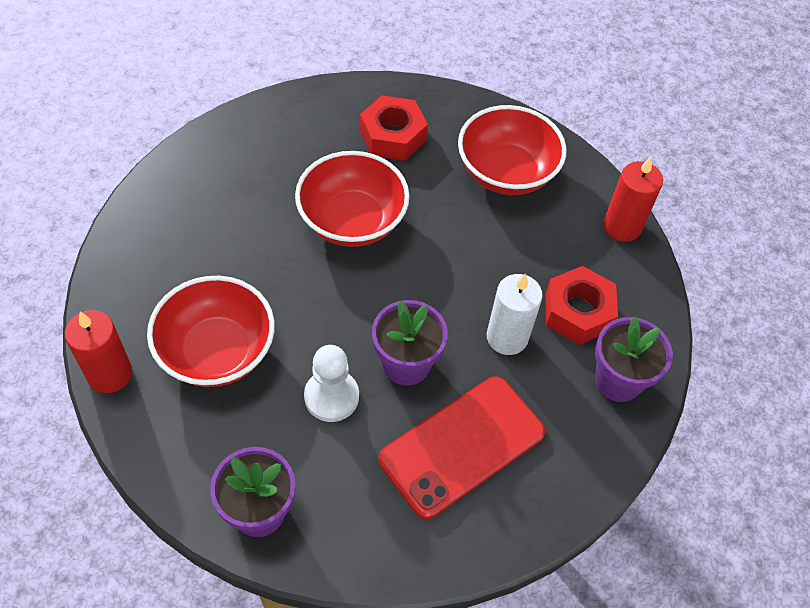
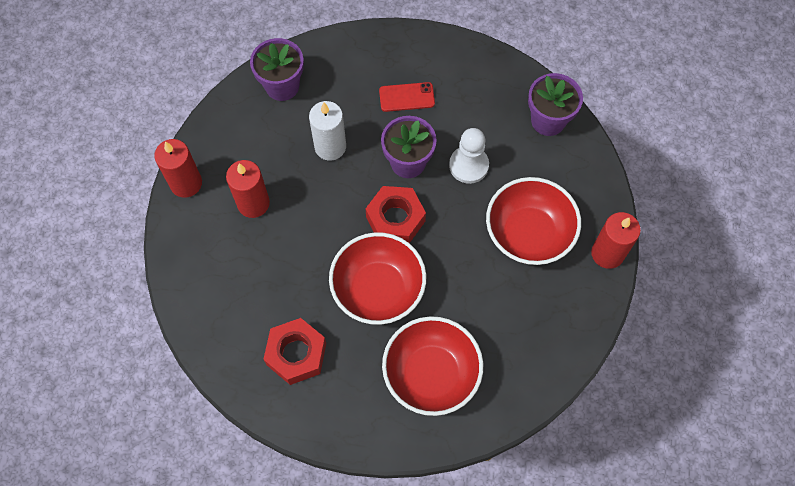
camera: 145 degrees left, 10 degrees up
red phone [378,377,545,519] -> red phone [379,82,435,112], size x0.50
red bowl [458,105,567,195] -> red bowl moved to [382,316,483,416]
red nut [546,266,618,345] -> red nut moved to [365,186,426,243]
none -> red candle [226,160,270,218]

